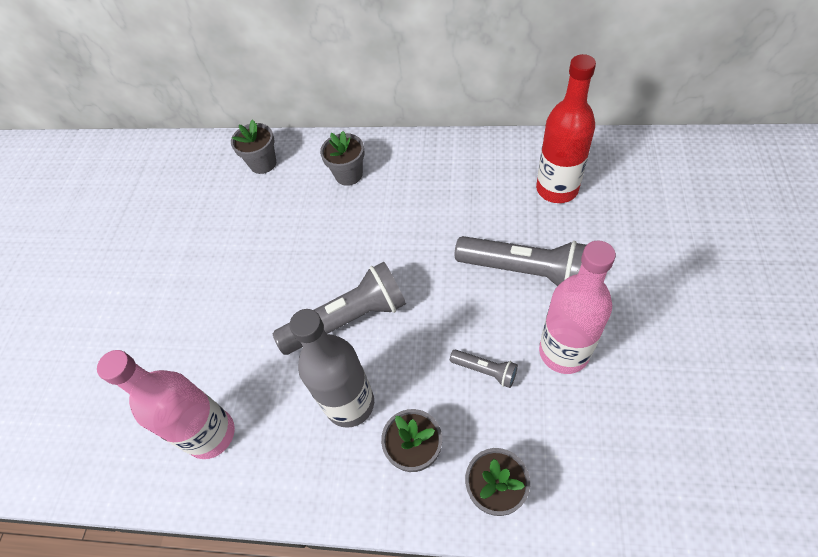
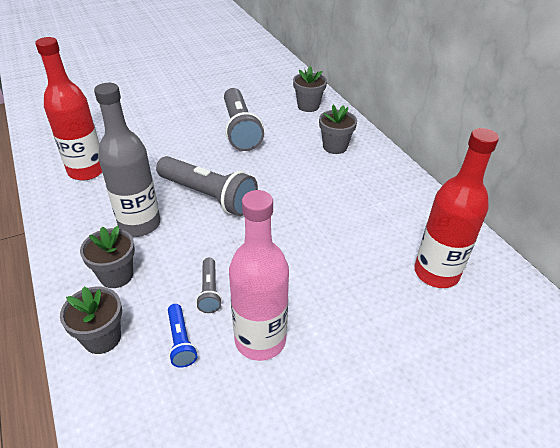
camera: 50 degrees right, 15 degrees down
pink bottle [97,350,235,459] -> red bottle [35,37,102,181]
grey flashlight [455,236,586,286] -> grey flashlight moved to [224,88,264,151]
none -> blue flashlight [168,304,197,367]

